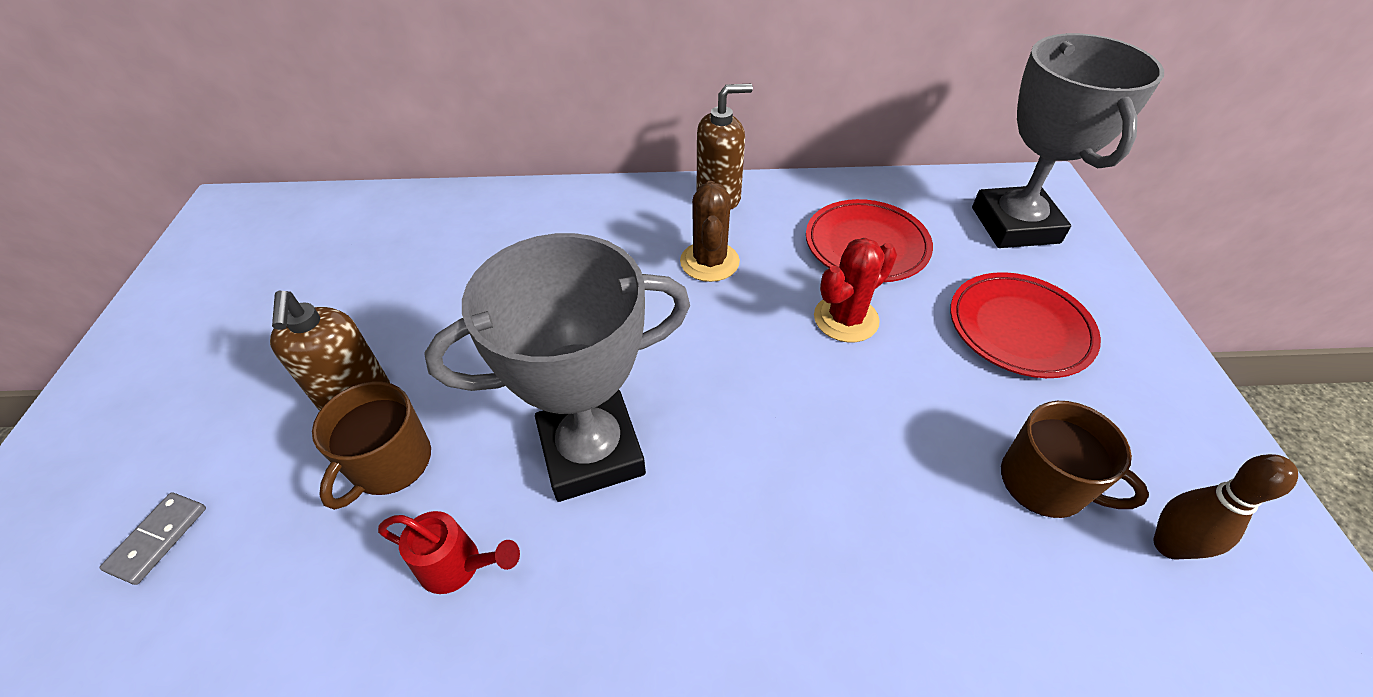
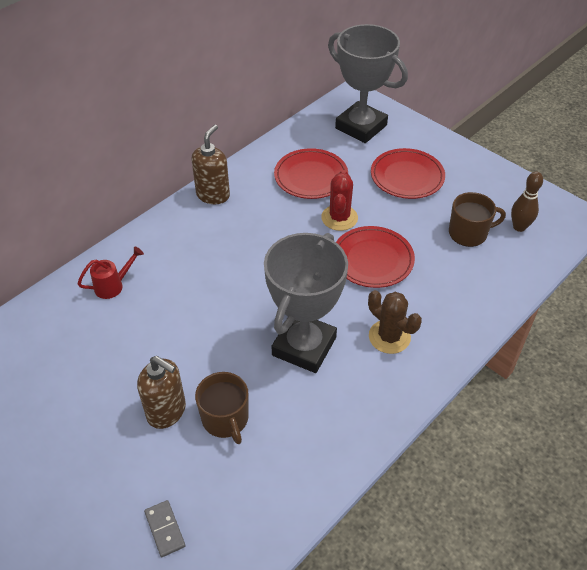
camera: 45 degrees left, 0 degrees up
red watering can [378,511,520,594] -> red watering can moved to [78,246,144,299]
brown cactus [680,181,740,282] -> brown cactus moved to [368,290,422,354]
none -> red plate [336,226,415,288]

